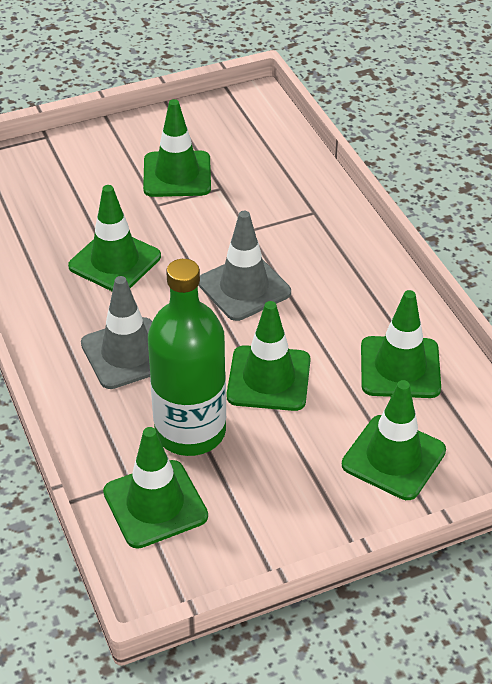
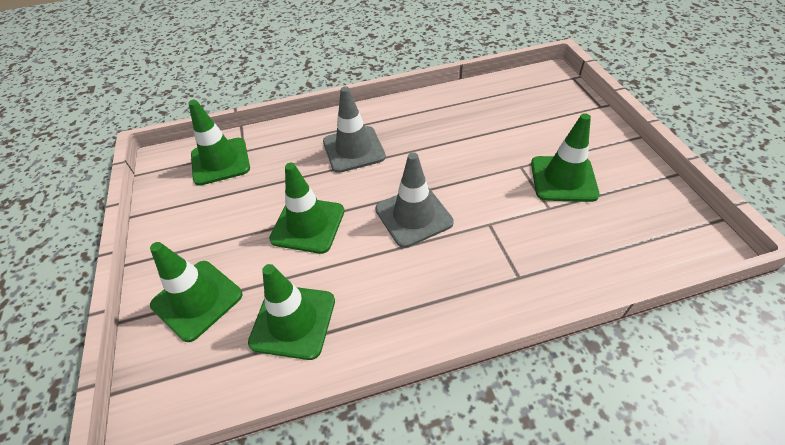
camera: 100 degrees right, 5 degrees up
green traffic cone [68,185,161,291] -> none
green bottle [148,259,226,456] -> none

